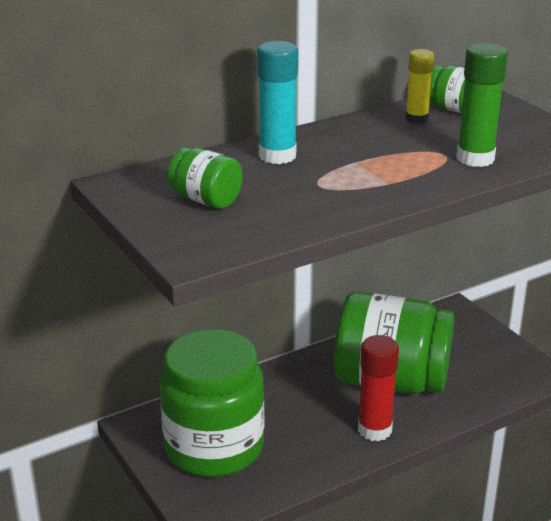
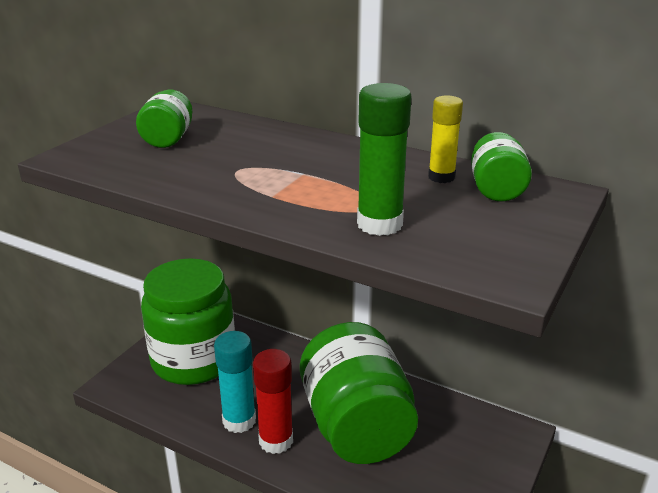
camera: 60 degrees right, 0 degrees up
turquoise glue stick [257,41,298,164] -> turquoise glue stick moved to [214,331,256,433]

